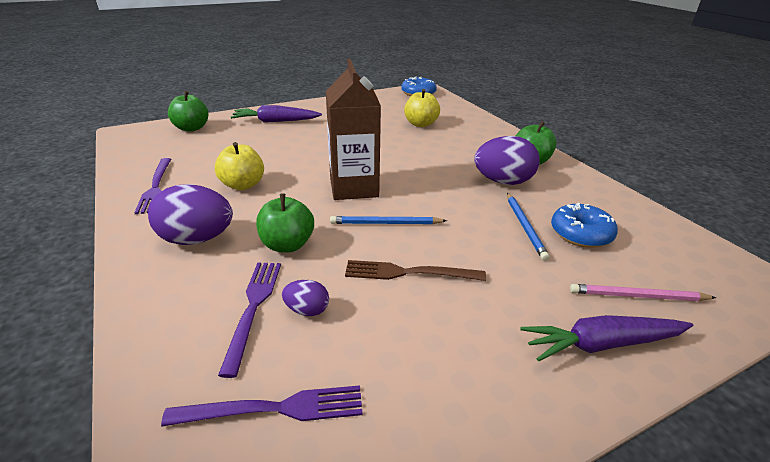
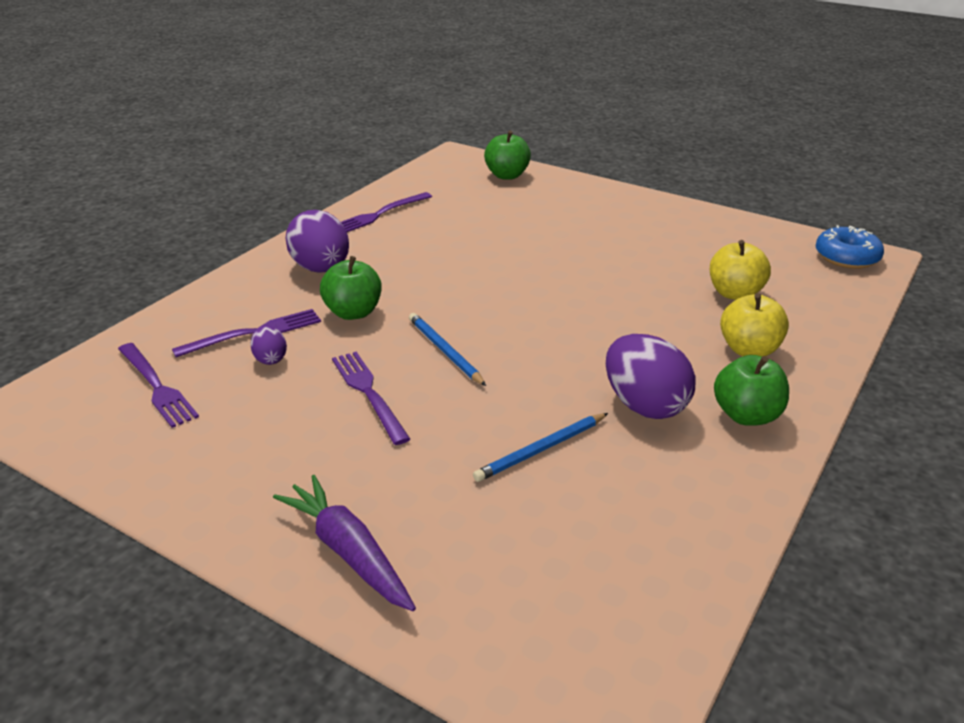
camera: 60 degrees right, 0 degrees up
yellow apple [215,142,264,190] -> yellow apple moved to [720,293,789,357]
purple carrot [231,105,322,123] -> none
brown carton [326,59,381,200] -> none
brown fork [345,260,486,281] -> purple fork [332,352,410,445]
blue donut [551,203,618,248] -> none
pink pencil [570,284,716,301] -> none

